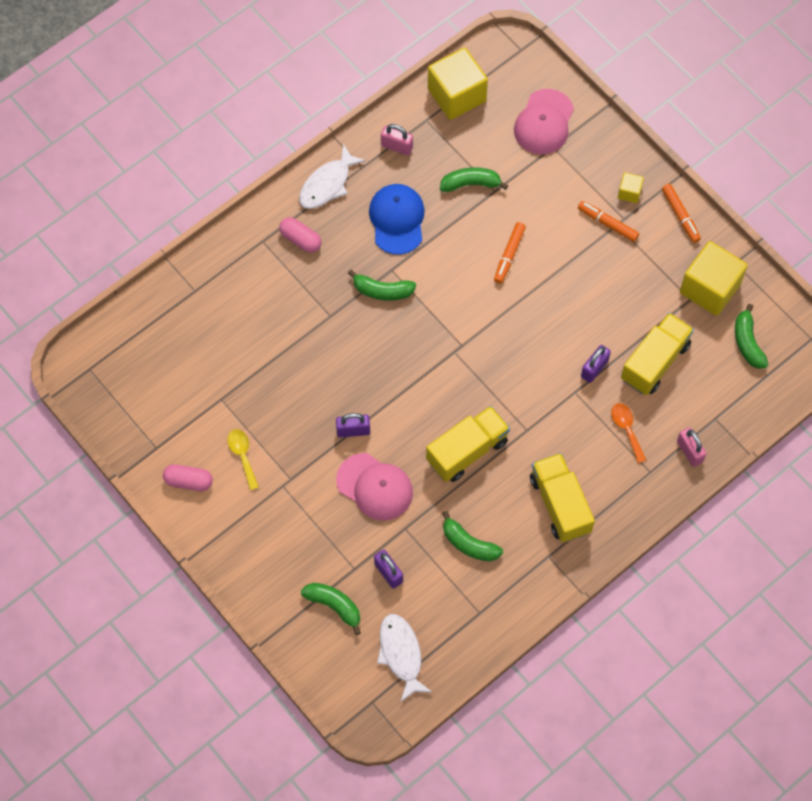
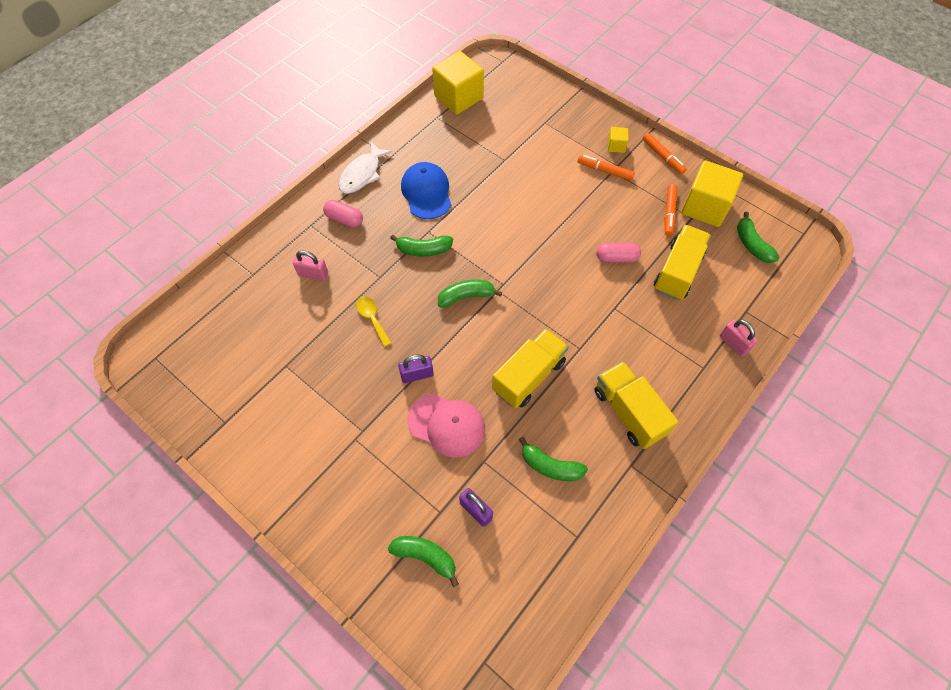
camera: 10 degrees left, 5 degrees down
pink capsule [163,464,213,491] -> pink capsule moved to [597,243,641,263]
yellow spoon [228,429,259,490] -> yellow spoon moved to [356,296,391,347]
white fish [377,614,432,702] -> none
pink padlock [381,124,413,156] -> pink padlock moved to [293,251,328,281]
green banana [440,167,508,192] -> green banana moved to [438,279,502,307]
orange marker [494,222,526,284] -> orange marker moved to [665,184,677,236]
pink cap [514,89,574,155] -> none
purple padlock [581,345,611,383] -> none
orange spoon [611,403,646,463] -> none

